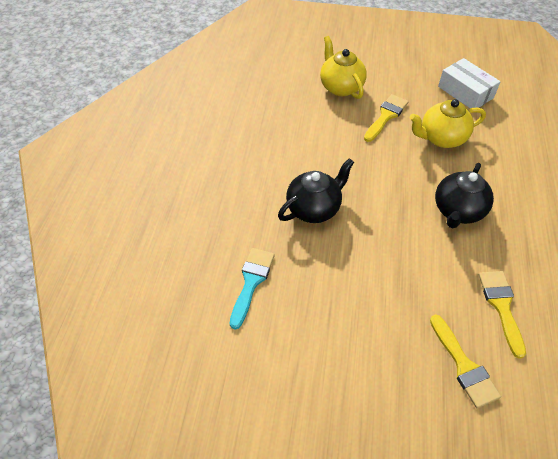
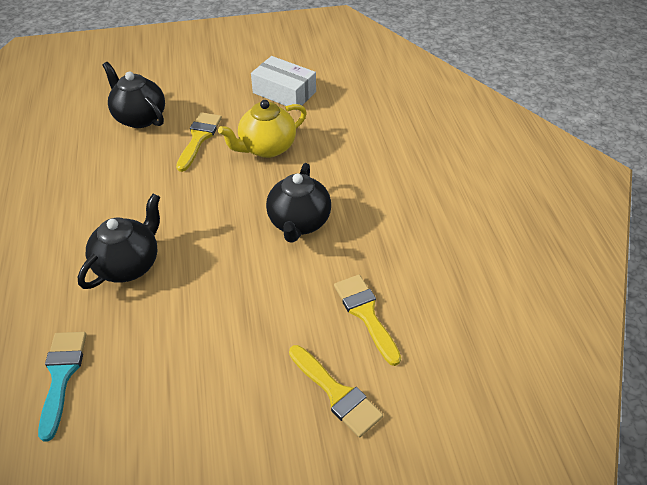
camera: 20 degrees left, 5 degrees down
yellow teapot [320,36,367,99] -> black teapot [102,62,165,128]

